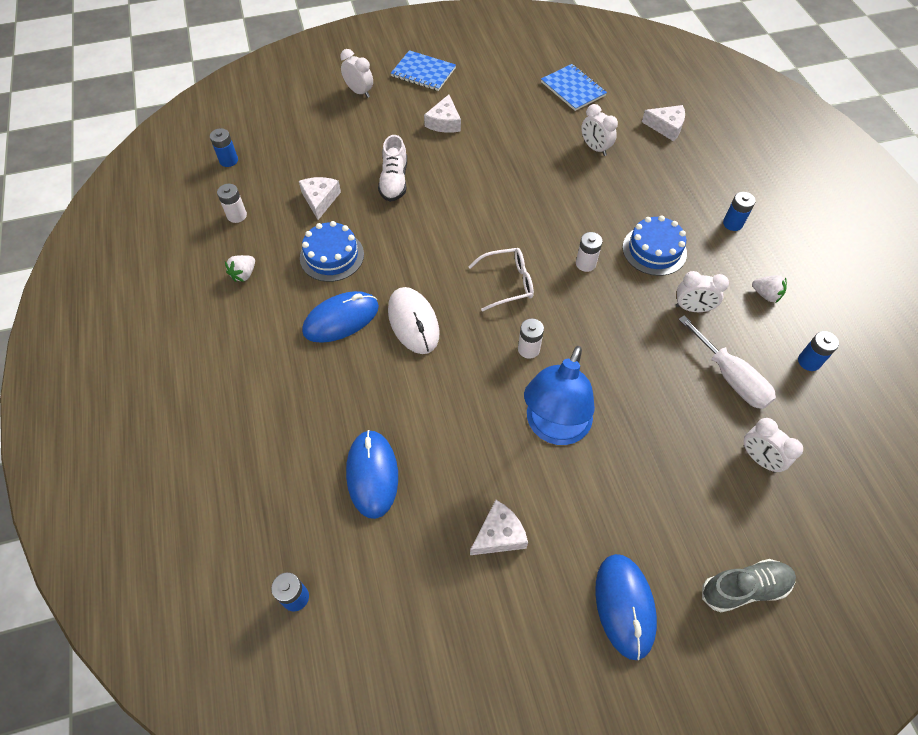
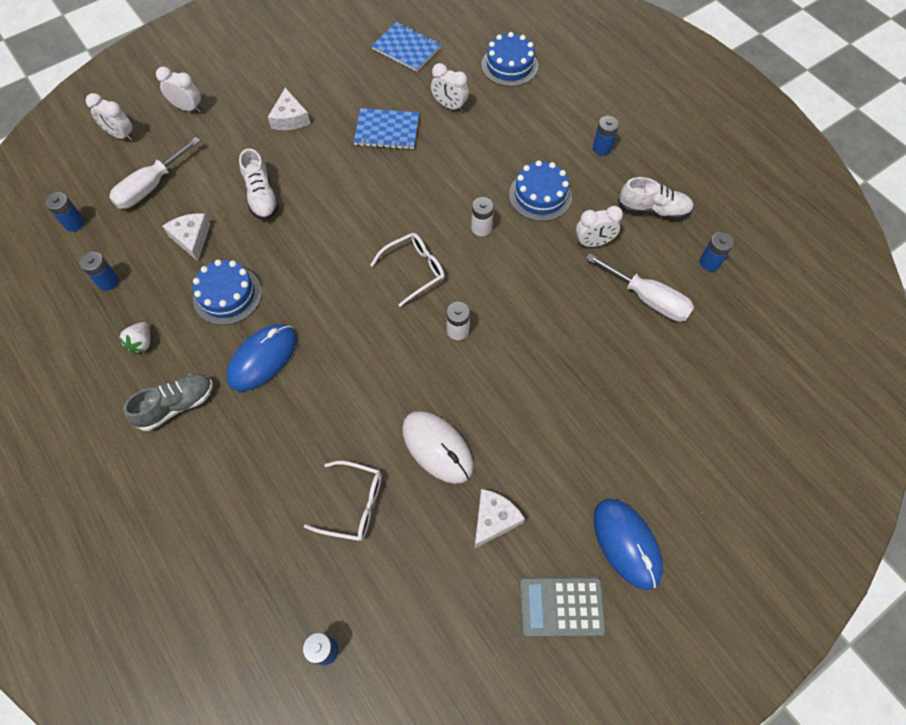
camera: 20 degrees left, 5 degrees up
white battery [217,184,247,223] -> blue battery [80,252,119,291]
blue mouse [346,430,398,519] -> white glasses [304,461,382,541]
white mouse [388,287,439,354] -> white mouse moved to [402,411,474,484]
blue notebook [391,50,456,91] -> blue notebook moved to [354,108,419,150]
blue lamp [524,346,595,445] -> none
white cheese [642,105,685,141] -> blue cake [481,32,538,87]
grey shoe [702,559,796,612] -> grey shoe moved to [123,374,213,431]
white clock [744,418,803,473] -> white clock moved to [86,93,133,141]
white strawberry [752,275,787,303] -> white shoe [618,177,694,220]
none -> white screwdriver [109,137,201,209]
none -> grey calculator [519,577,606,636]

